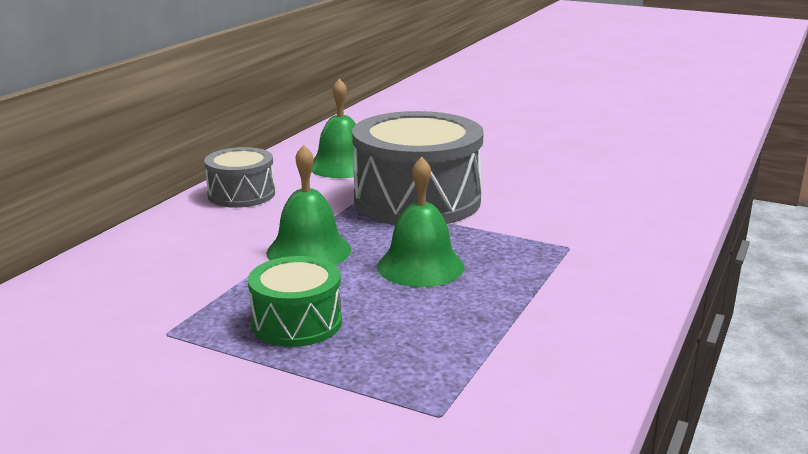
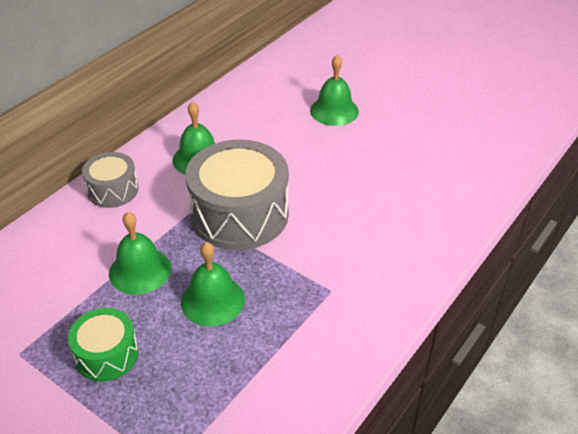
camera: 10 degrees right, 20 degrees up
none -> green bell [310,55,359,126]

